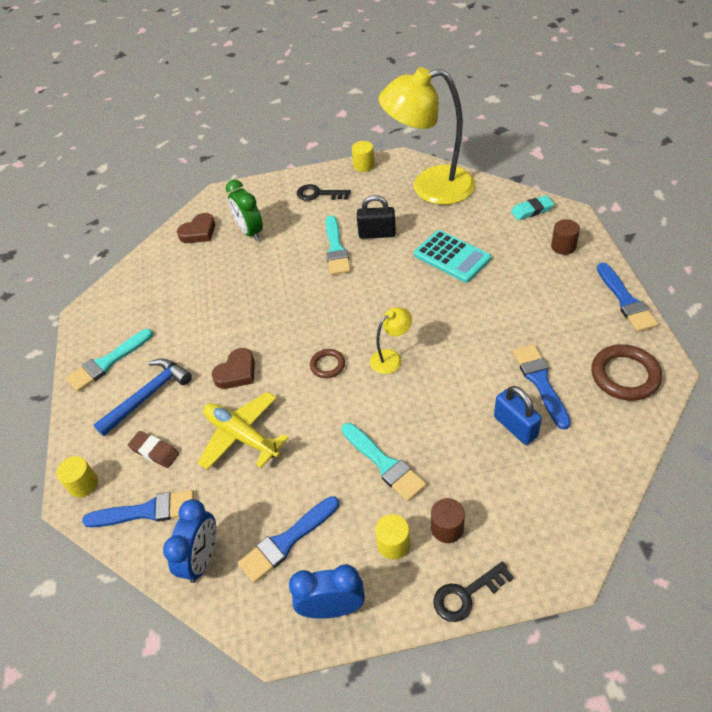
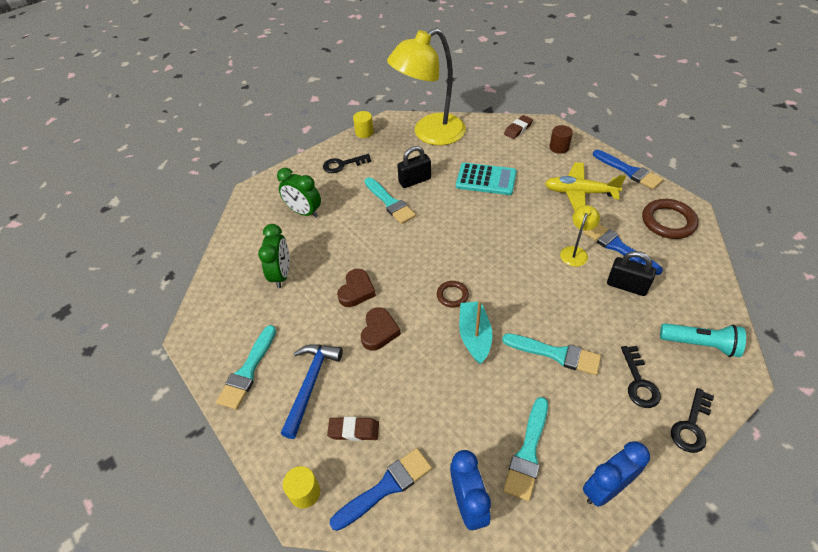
camera: 30 degrees left, 0 degrees up
brown heart [177,213,215,243] -> brown heart moved to [337,269,376,307]
yellow plane [198,392,289,470] -> yellow plane moved to [545,162,626,211]
blue brush [238,496,339,583] -> turquoise brush [503,397,548,501]
yellow lamp [370,307,412,374] -> yellow lamp moved to [560,205,600,267]
yellow cylinder [375,514,410,559] -> none
brown cylinder [431,498,465,543] -> black key [621,346,661,408]
blue padlock [494,386,542,445] -> black padlock [607,251,656,296]
turquoise eraser [511,195,554,220] -> brown eraser [504,115,533,139]
none -> green clock [258,224,289,288]
none -> turquoise boat [459,300,492,364]
none -> turquoise flashlight [660,323,746,357]

